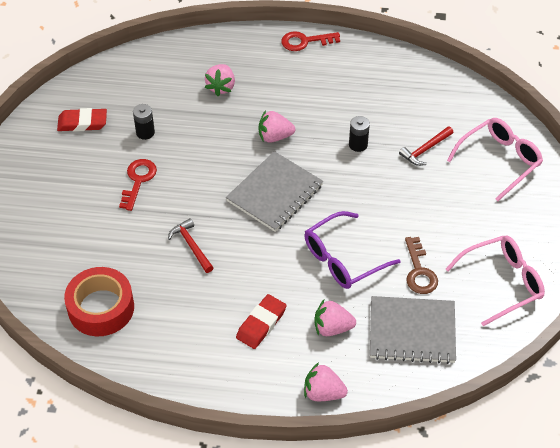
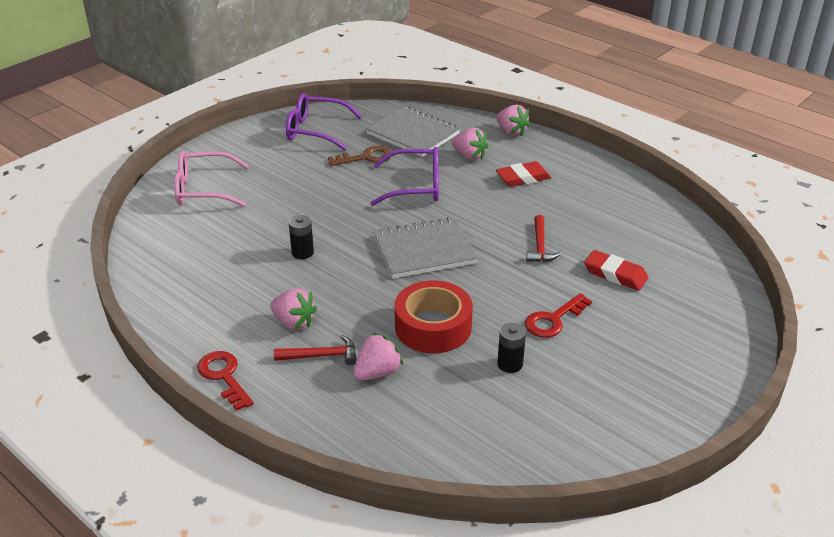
camera: 145 degrees left, 15 degrees down
red eraser [57,108,107,132] -> red eraser moved to [584,250,648,291]
red tape [64,267,134,336] -> red tape moved to [395,280,473,353]
pink strawberry [259,110,295,143] -> pink strawberry moved to [270,288,317,330]
red key [281,31,340,51] -> red key turned 150 degrees counterclockwise [197,351,254,411]
red hammer [399,126,453,166] -> red hammer moved to [274,335,356,365]
brown key [405,237,438,294] -> brown key turned 45 degrees clockwise [328,146,391,166]
pink glasses [446,235,545,326] -> purple glasses [286,93,362,150]

